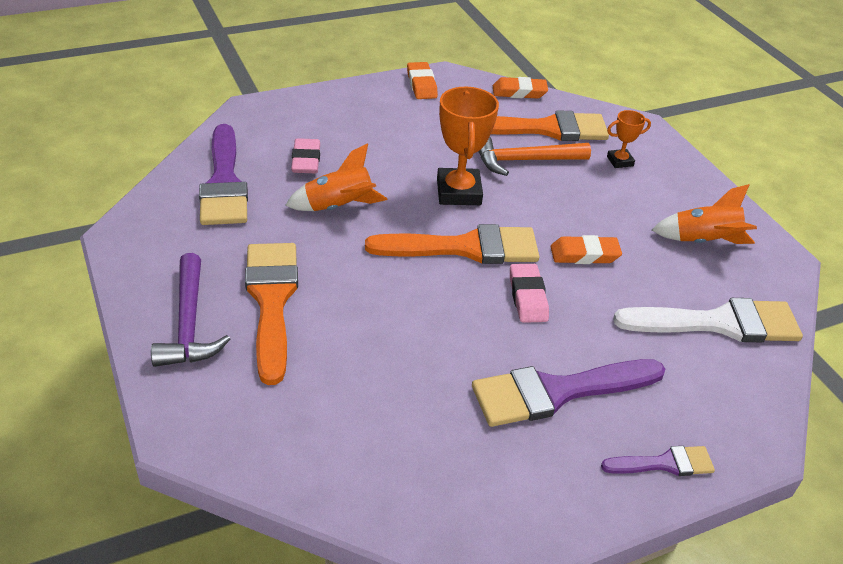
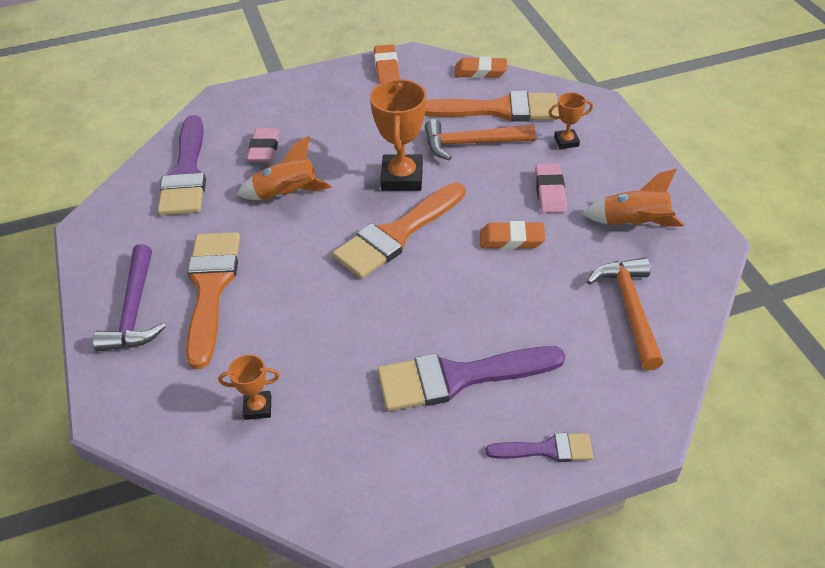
camera: 10 degrees right, 5 degrees up
orange brush [365,224,539,264] -> orange brush turned 135 degrees clockwise [332,182,465,279]
pink eraser [510,264,549,323] -> pink eraser moved to [535,164,567,213]
white brush [613,298,803,342] -> orange hammer [587,257,663,370]
none -> orange trophy [218,355,280,420]

